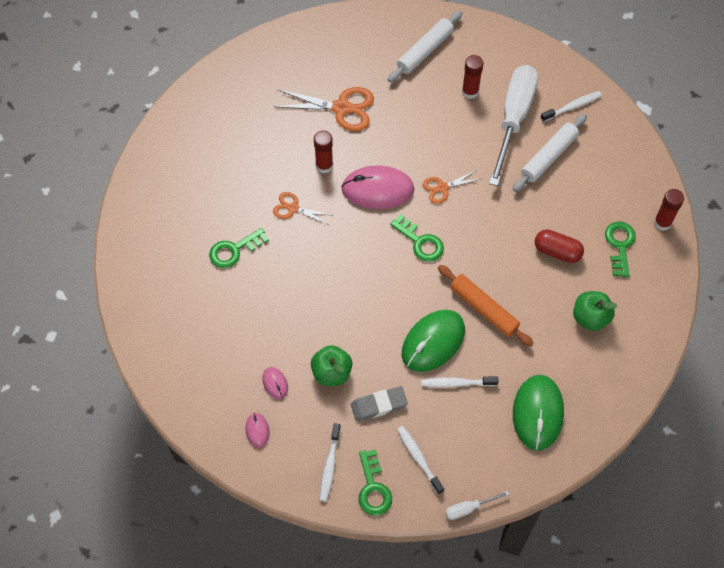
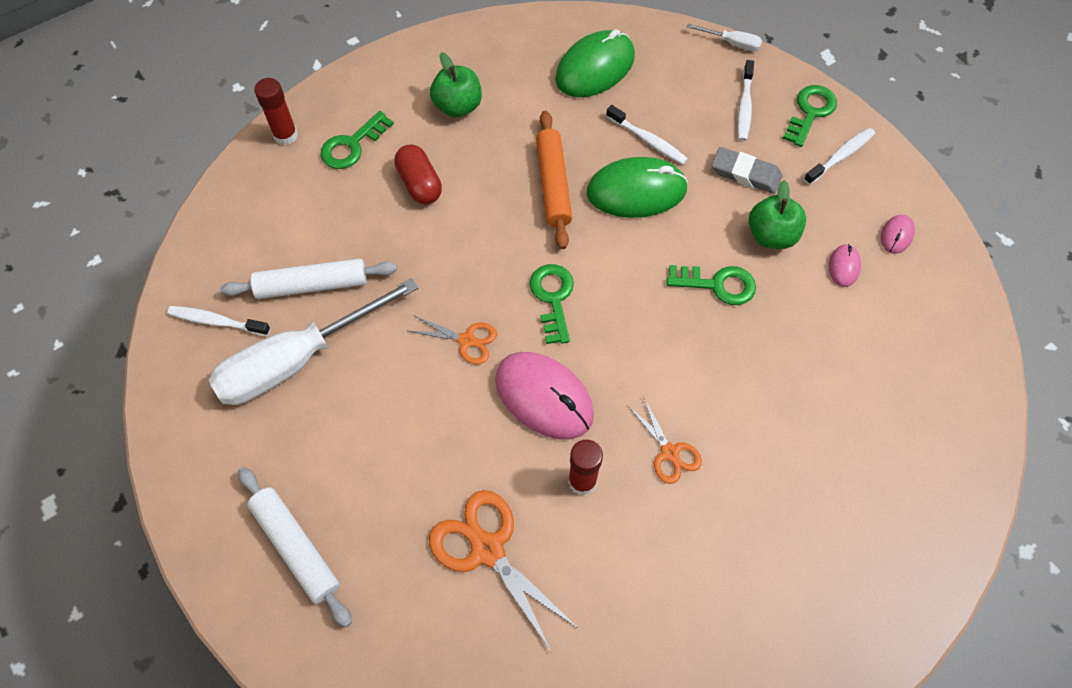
camera: 140 degrees left, 0 degrees up
green key [209,228,269,268] -> green key moved to [667,265,756,305]
white rolling pin [388,11,462,82] -> white rolling pin turned 60 degrees clockwise [238,467,352,628]
red glue stick [462,55,484,99] -> none

